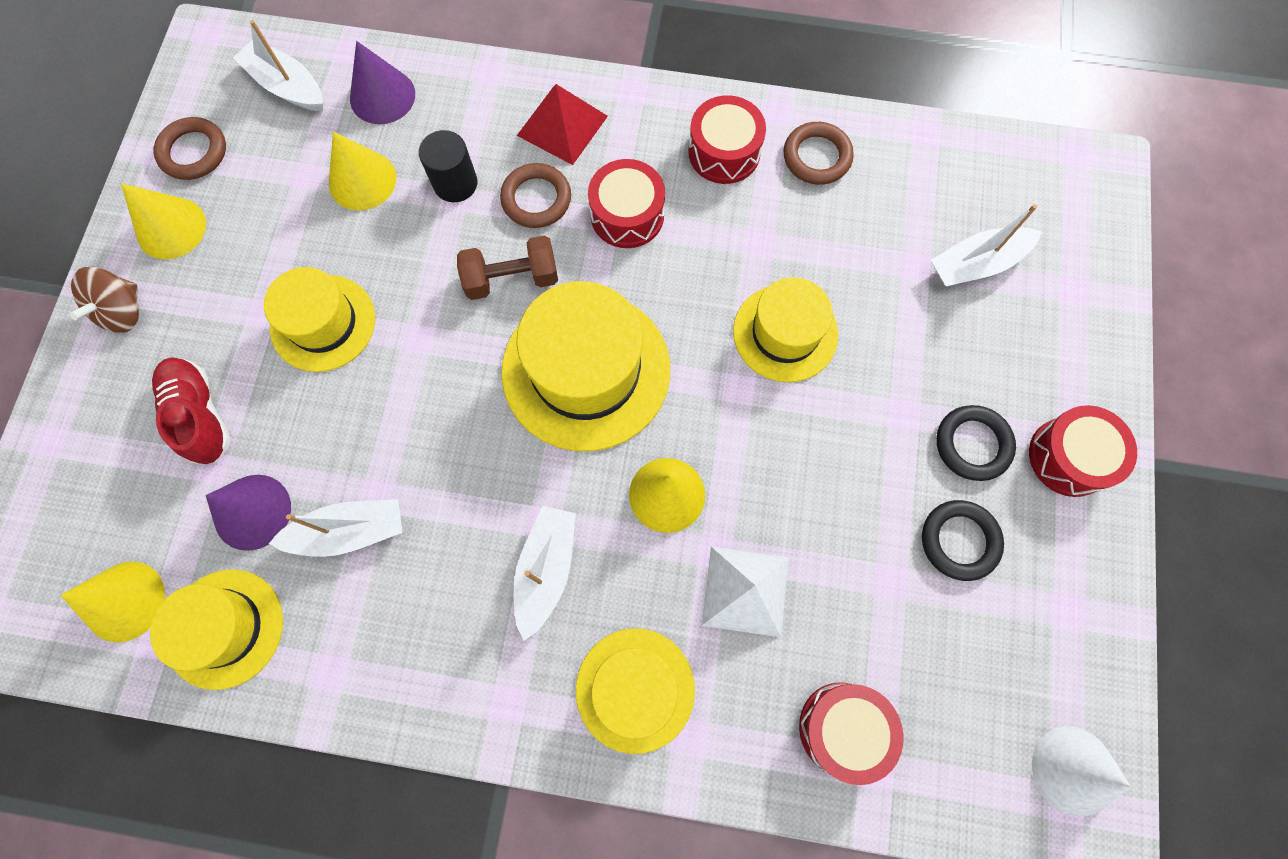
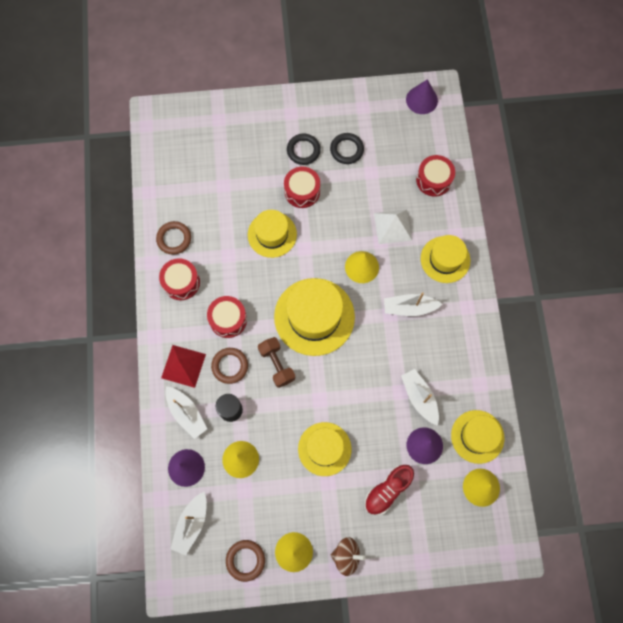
camera: 105 degrees left, 0 degrees up
white boat [931,204,1042,287] -> white boat moved to [165,386,207,439]
red drum [1029,405,1137,497] -> red drum moved to [284,167,320,208]
white cone [1032,726,1131,817] -> purple cone [406,79,438,114]

